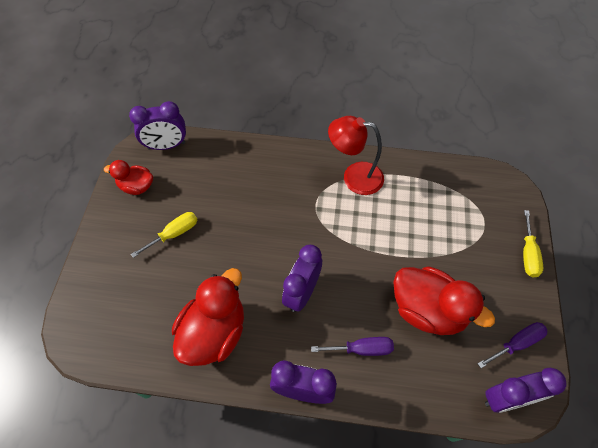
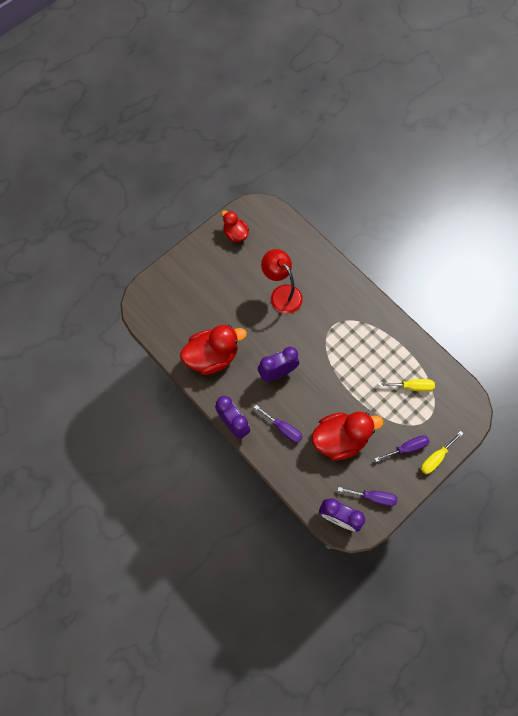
camera: 40 degrees right, 10 degrees up
purple clock [129,101,186,150] -> none
yellow screwdriver [131,212,197,258] -> yellow screwdriver moved to [378,379,435,392]
red lamp [328,116,384,195] -> red lamp moved to [261,249,303,314]
red duck [393,266,495,335] -> red duck turned 90 degrees counterclockwise [312,412,384,460]
none -> purple screwdriver [374,435,429,462]

